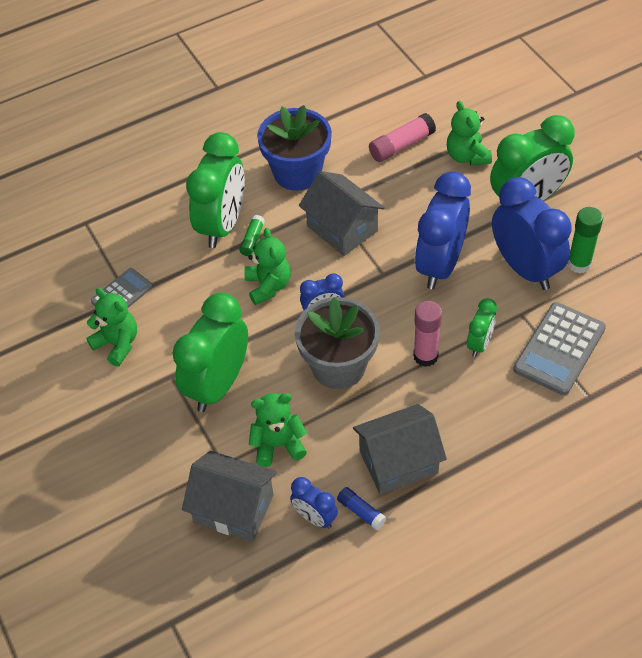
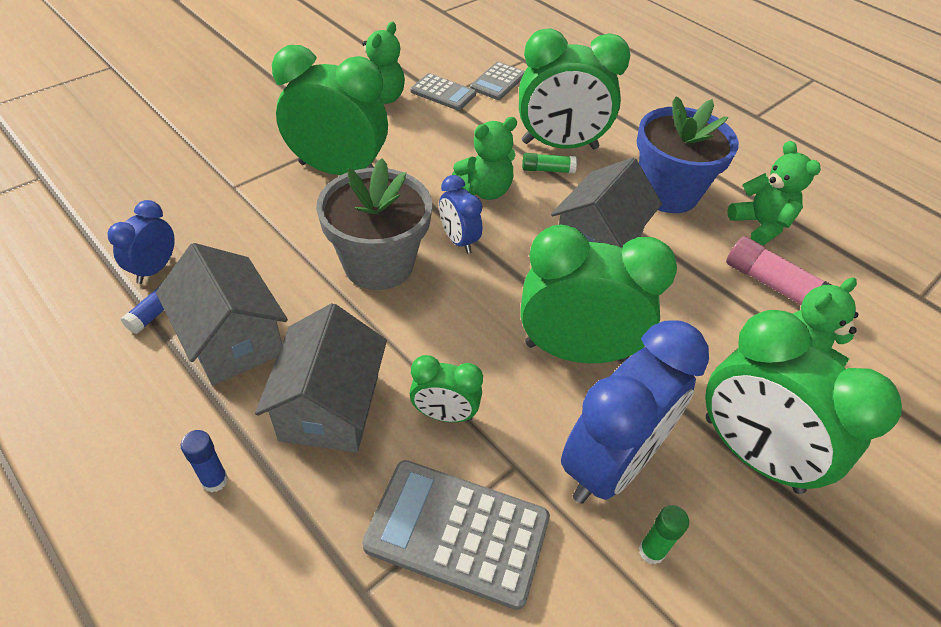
camera: 70 degrees right, 5 degrees down
grey house [182,451,277,542] -> grey house moved to [255,303,387,453]
green teddy bear [249,393,307,467] -> green teddy bear moved to [727,141,821,246]
pink glue stick [413,301,442,367] -> none
blue clock [415,171,471,289] -> green clock [520,224,677,363]
green glue stick [567,207,603,274] -> green glue stick [639,505,689,565], size x0.60
none -> blue glue stick [180,430,228,493]
none -> grey calculator [470,62,525,100]

